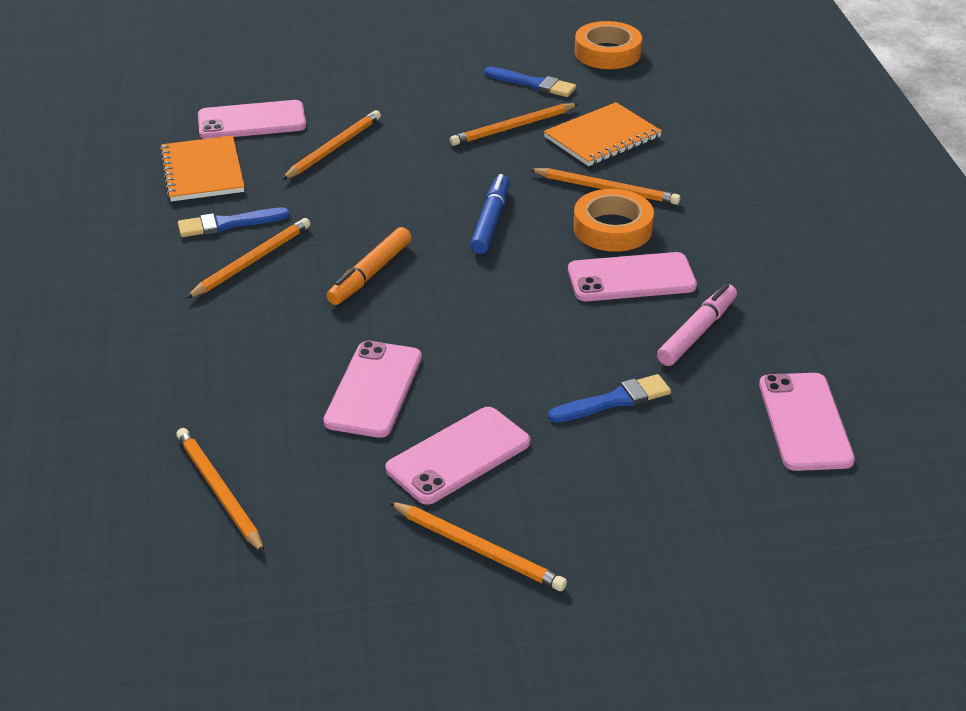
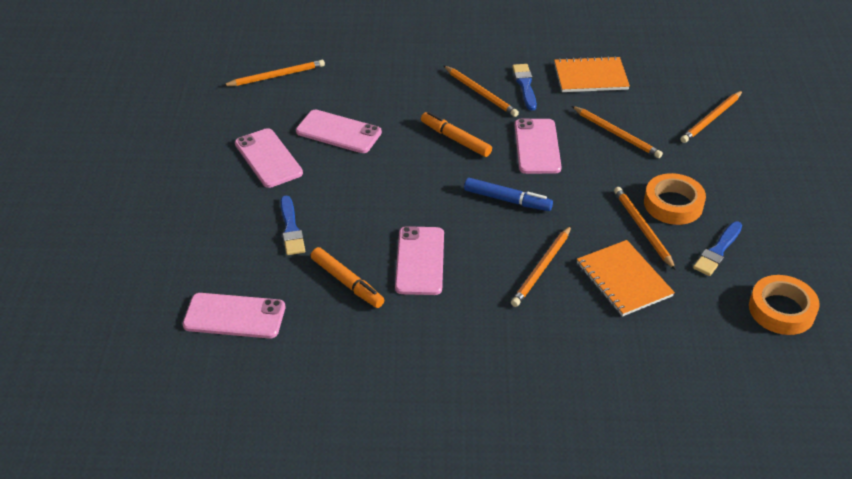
camera: 100 degrees right, 5 degrees up
pink phone [198,100,306,139] -> pink phone moved to [515,119,562,174]
orange pencil [389,502,567,591] -> orange pencil moved to [680,91,743,143]
orange tape [573,189,654,252] -> orange tape moved to [644,173,706,225]
pink marker [657,284,737,366] -> orange marker [311,247,384,308]

